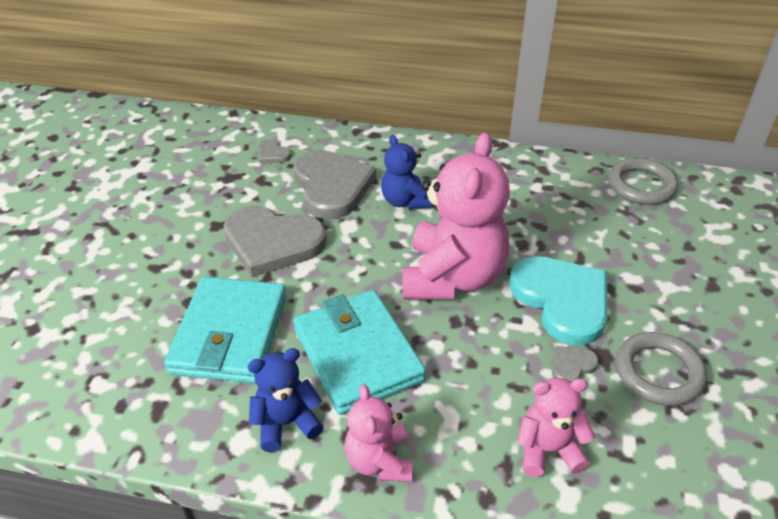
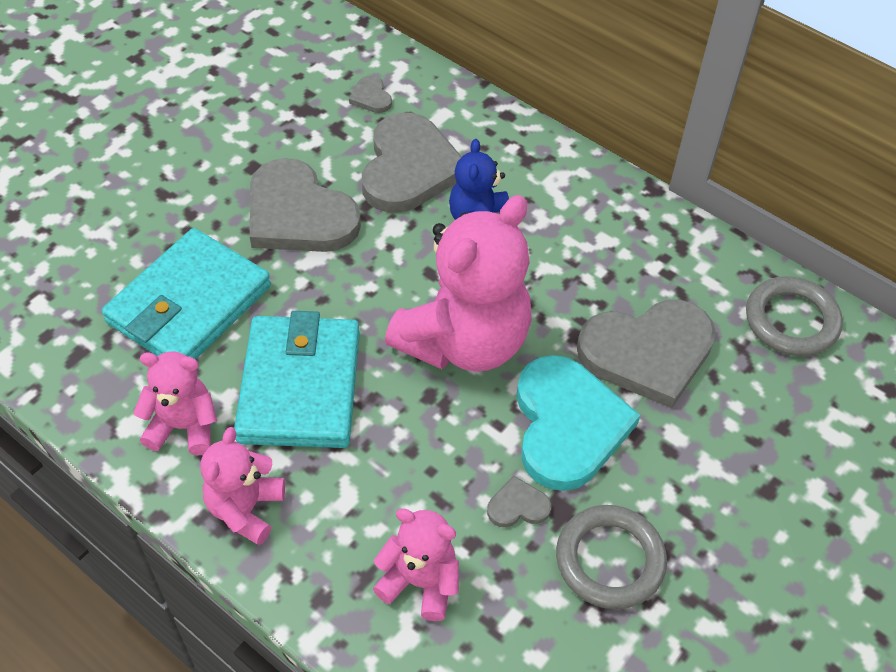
camera: 25 degrees right, 10 degrees up
blue teddy bear [248,348,324,452] -> pink teddy bear [133,351,217,456]
none -> grey heart [577,300,716,408]

